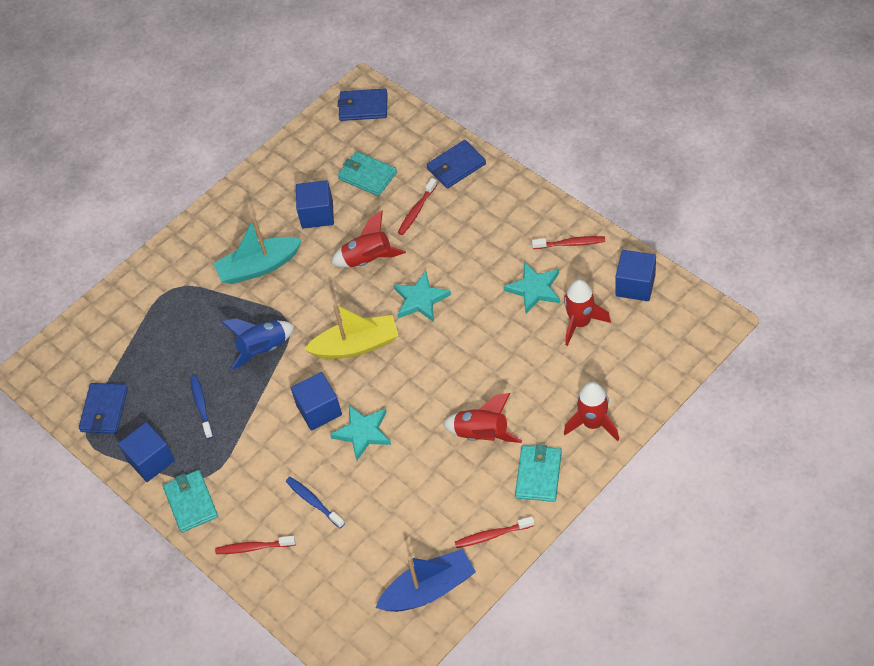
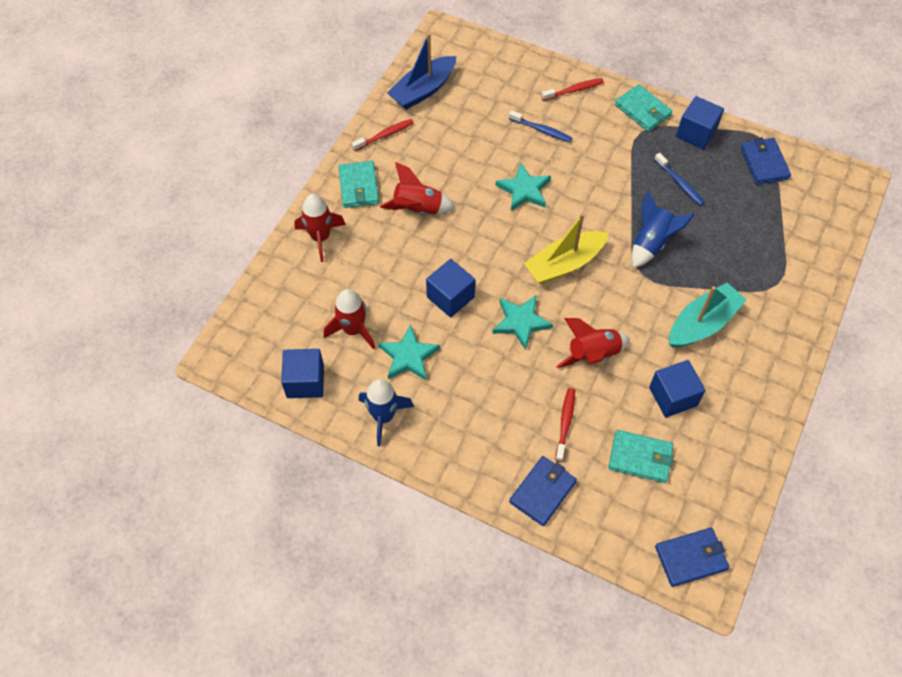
camera: 155 degrees right, 5 degrees up
blue cube [291,372,342,430] -> blue cube moved to [426,259,475,317]
red toothbrush [532,236,605,249] -> blue rocket [359,379,414,446]

